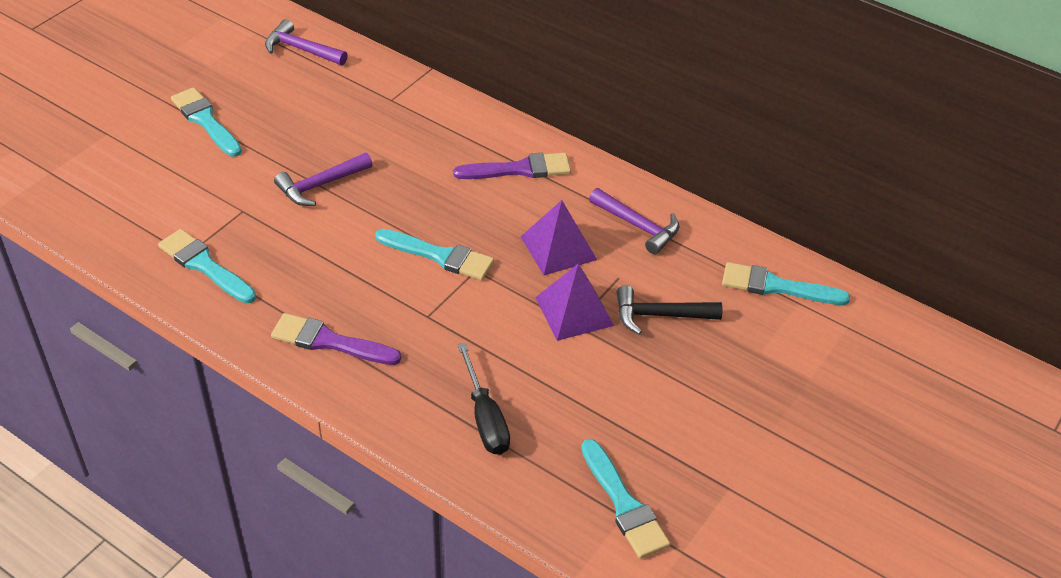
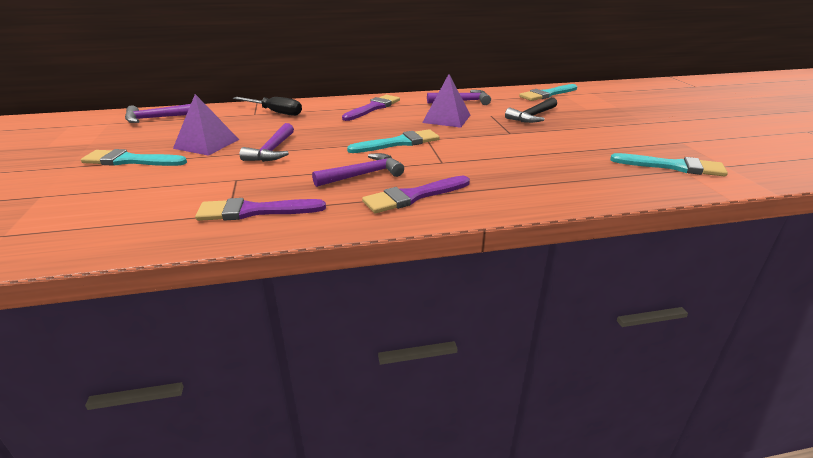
camera: 45 degrees left, 15 degrees down
turquoise brush [158,229,256,303] -> purple brush [195,198,326,221]
black screwdriver [457,343,510,455] -> black screwdriver moved to [233,97,302,116]
purple pyramid [535,264,614,341] -> purple pyramid moved to [173,94,239,156]
none -> purple hammer [312,153,404,187]

